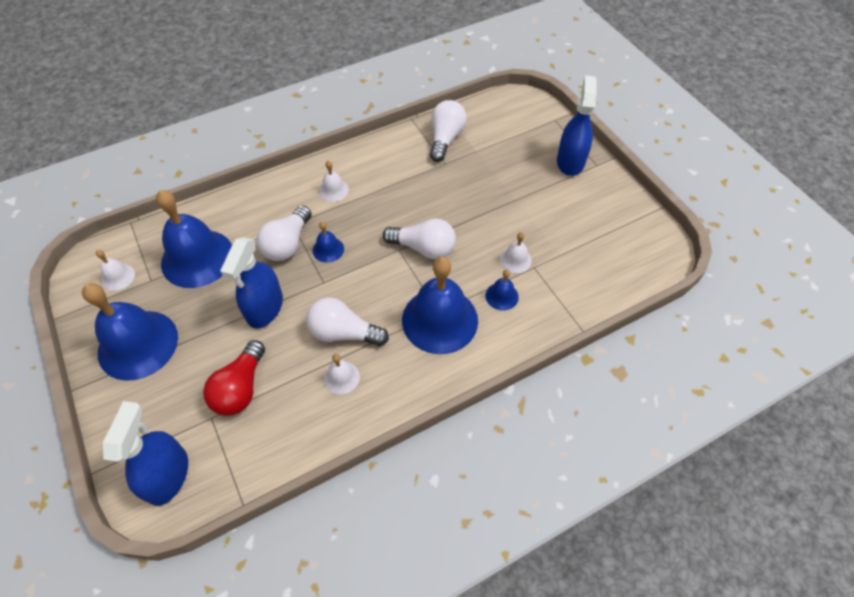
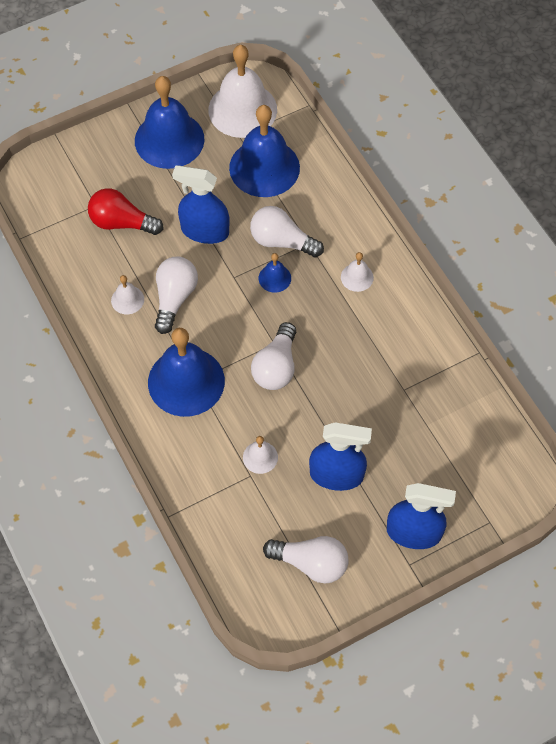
camera: 90 degrees right, 5 degrees up
white bell [96,250,135,291] -> white bell [208,45,277,138], size x2.24
blue spray bottle [103,401,188,506] -> blue spray bottle moved to [309,422,372,491]
white light bulb [430,100,467,162] -> white light bulb moved to [263,536,349,584]
blue bell [485,269,519,311] -> none

